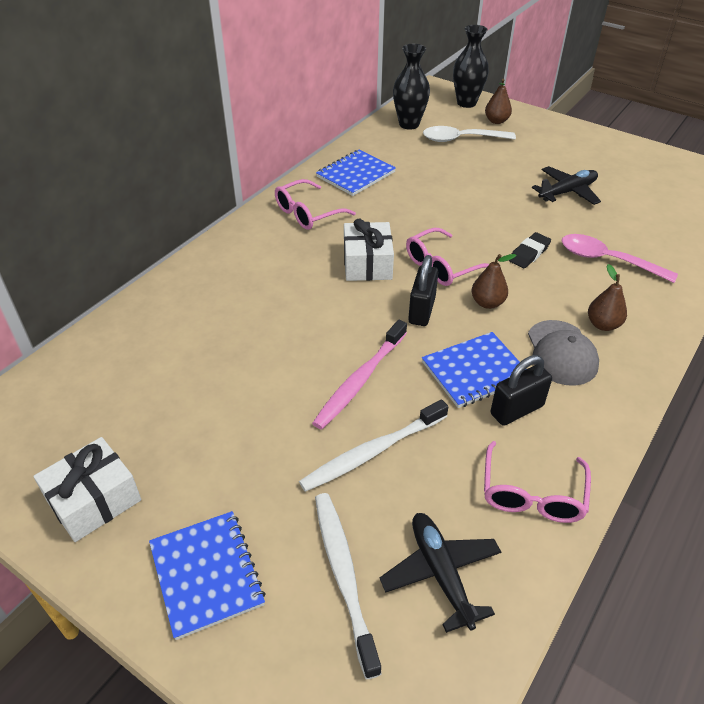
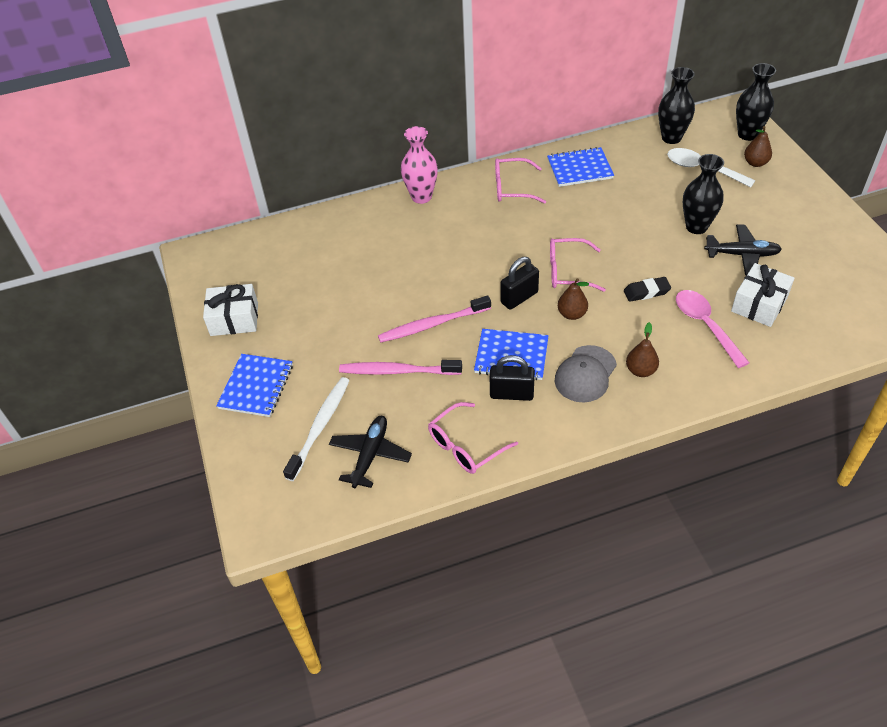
camera: 40 degrees right, 5 degrees up
white toothbrush [299,400,448,492] -> pink toothbrush [339,360,462,375]
white gift [344,219,394,281] -> white gift moved to [731,263,795,327]
none -> pink vase [401,126,438,204]
none -> black vase [683,154,724,234]

